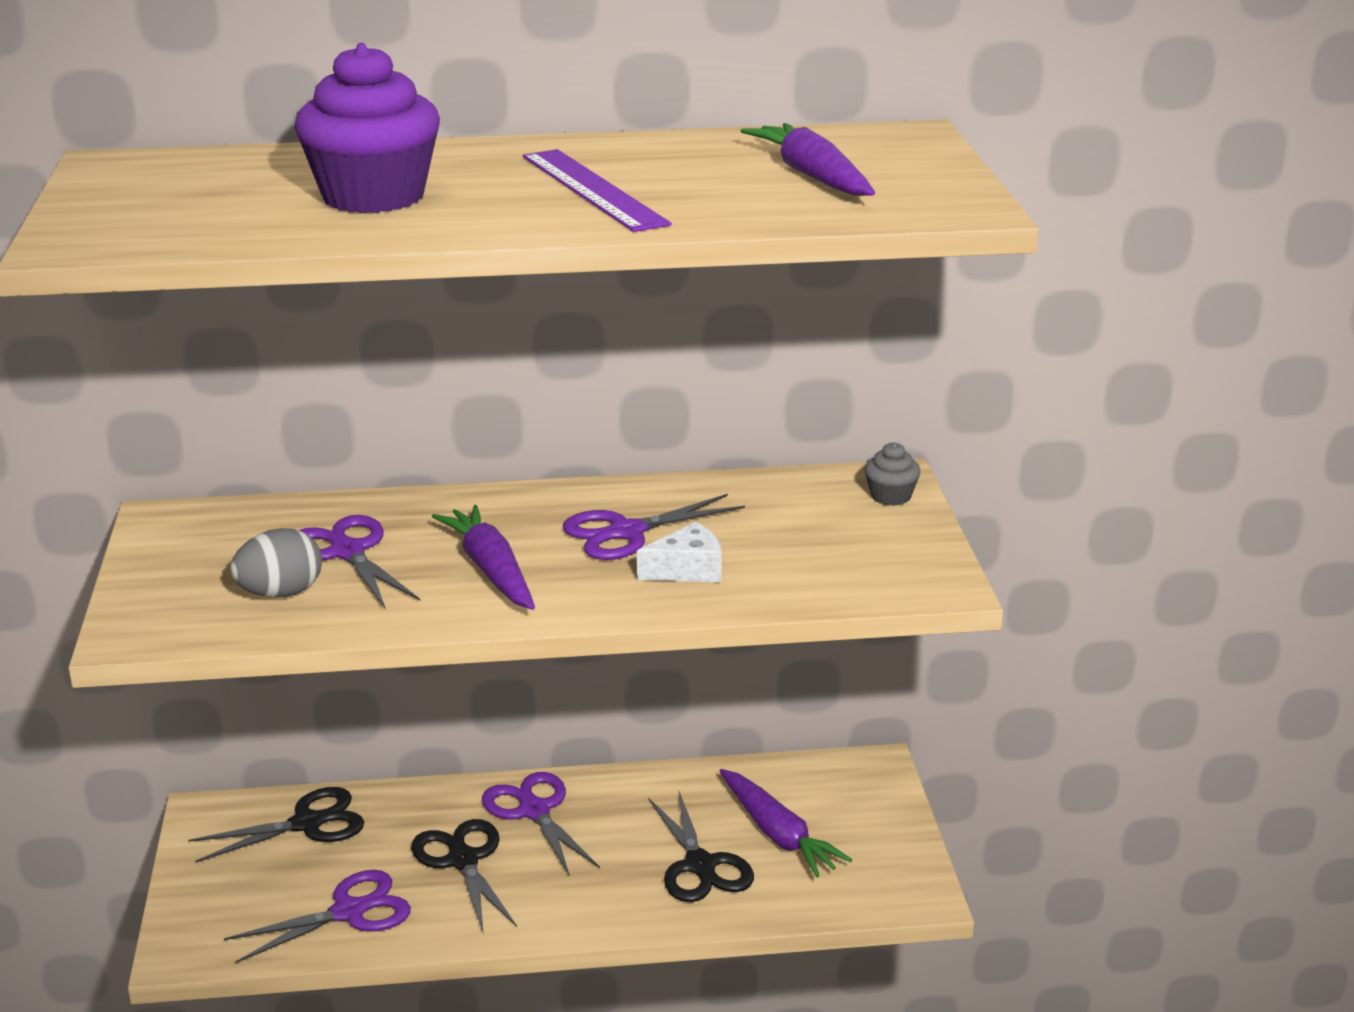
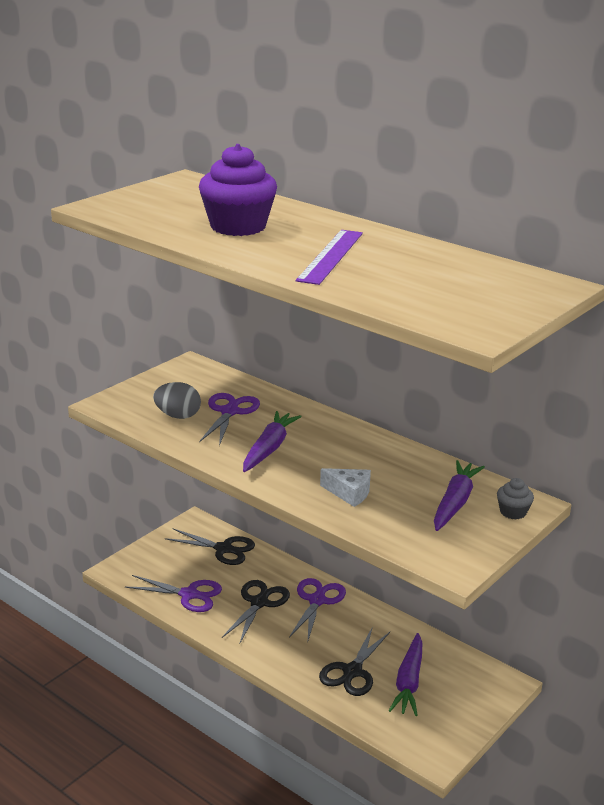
camera: 45 degrees right, 0 degrees up
purple scissors [563,494,745,560] -> none
purple carrot [741,123,875,196] -> purple carrot moved to [434,460,485,531]

